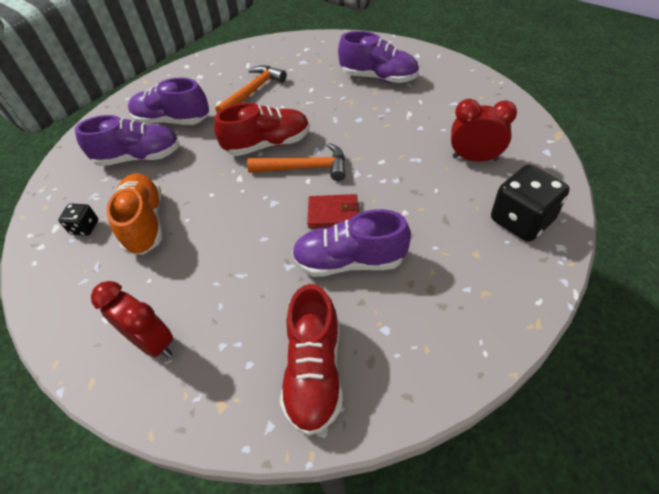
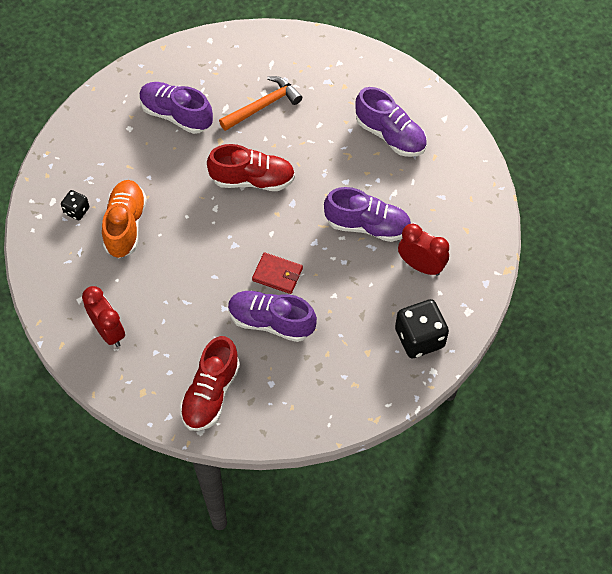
camera: 15 degrees right, 10 degrees up
purple shoe [75,115,180,166] -> purple shoe moved to [324,187,411,242]
orange hammer [247,143,346,181] -> none

